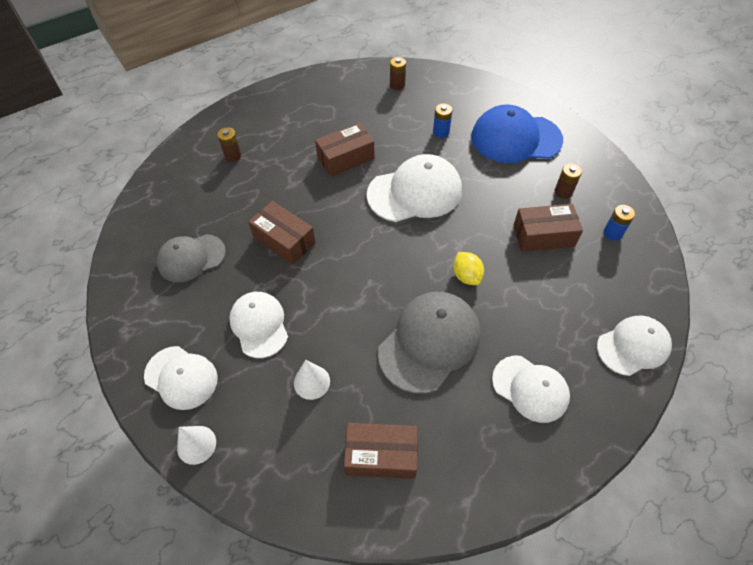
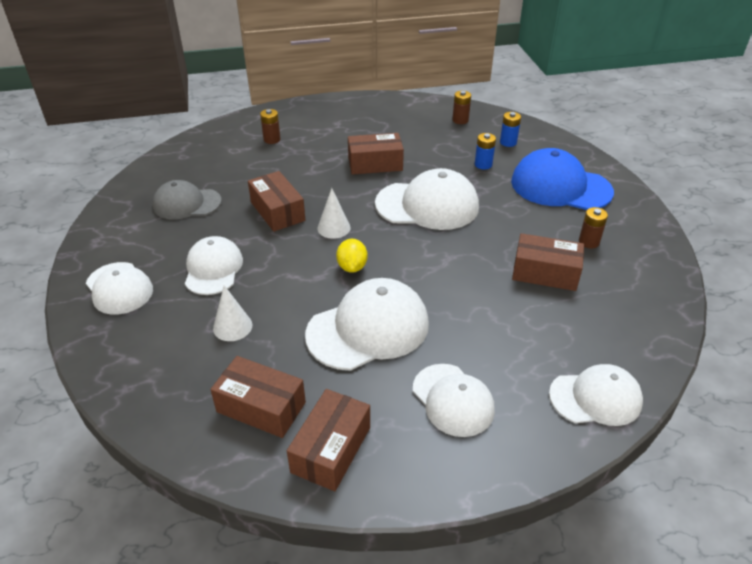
camera: 20 degrees right, 15 degrees down
white cone [177,426,216,465] -> white cone moved to [317,188,350,239]
grey cap [378,292,481,394] -> white cap [305,278,429,371]
yellow lemon [453,252,484,285] -> yellow lemon moved to [336,239,368,273]
blue battery [604,205,635,241] -> blue battery moved to [500,112,521,147]
none -> brown box [287,389,370,491]

